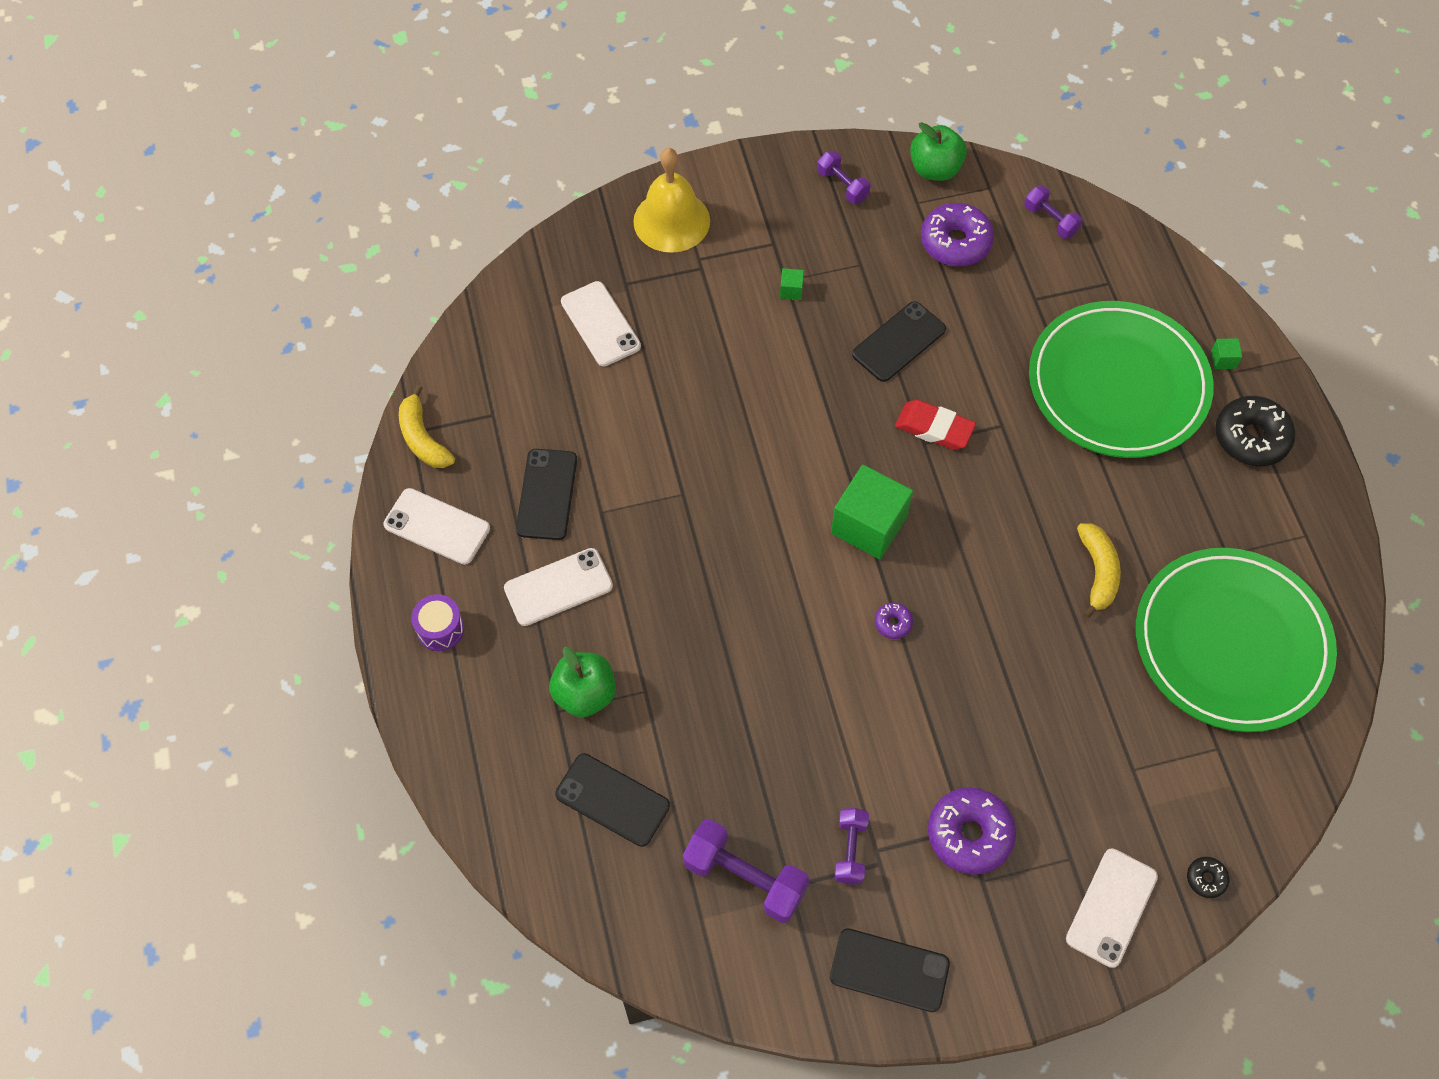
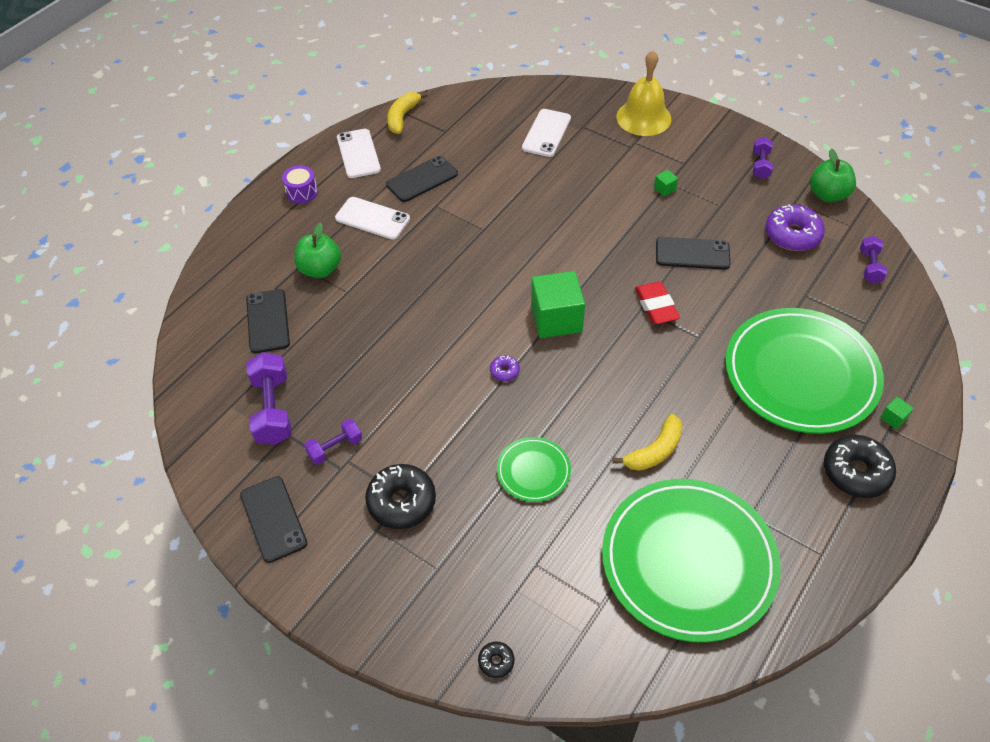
camera: 50 degrees right, 10 degrees down
purple donut [928,787,1016,875] -> black donut [365,464,436,529]
white phone [1066,848,1158,968] -> none
none -> green plate [497,437,571,502]

